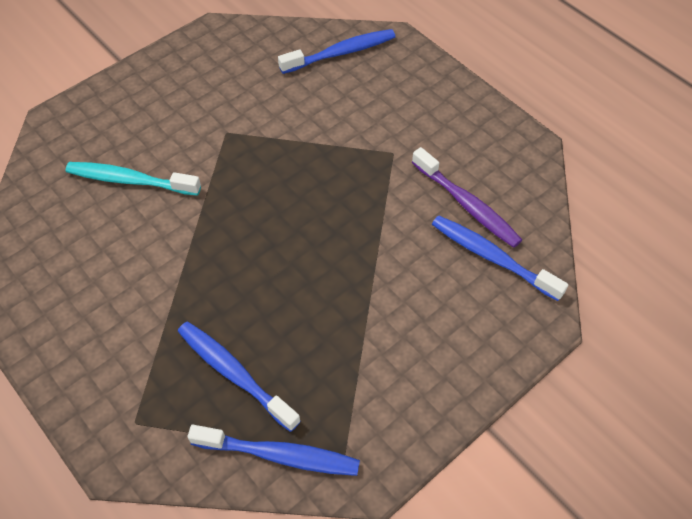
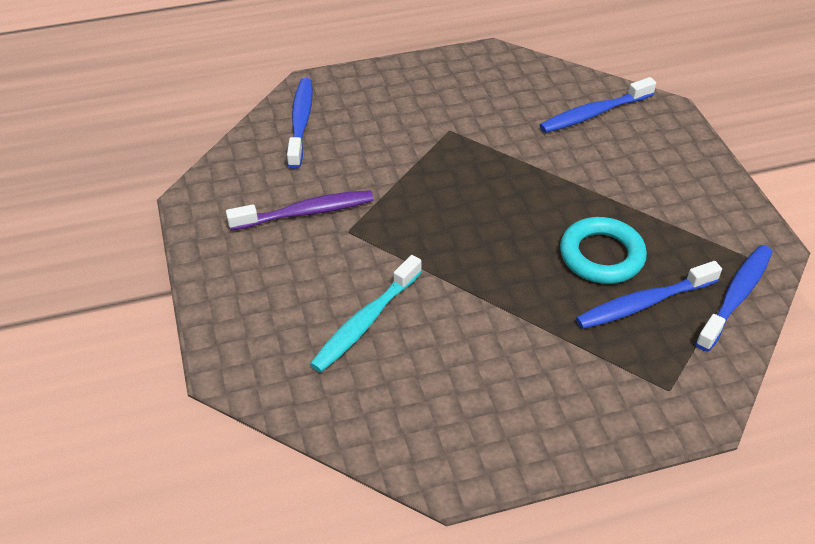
camera: 65 degrees left, 10 degrees down
purple toothbrush [412,147,522,248] -> purple toothbrush moved to [226,190,374,231]
none -> turquoise ring [560,217,647,284]

